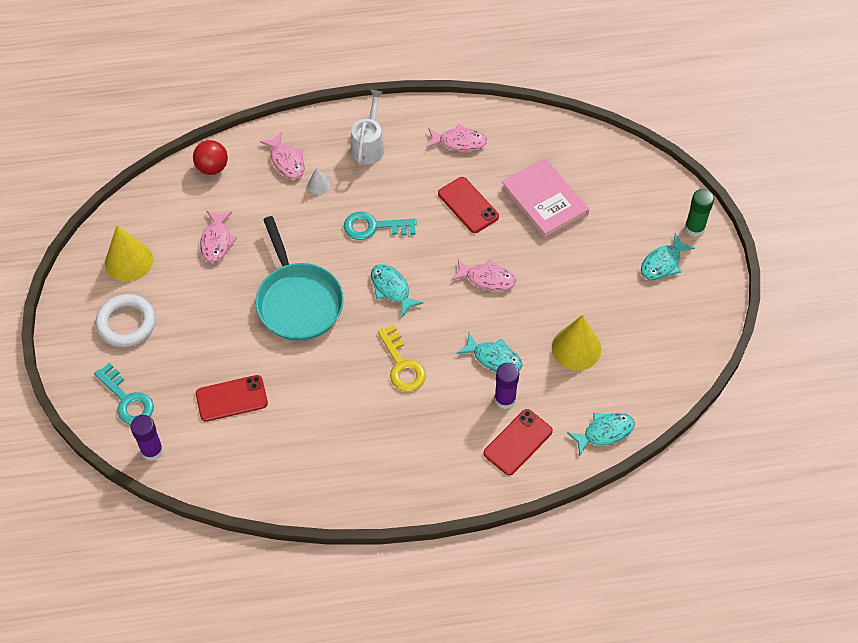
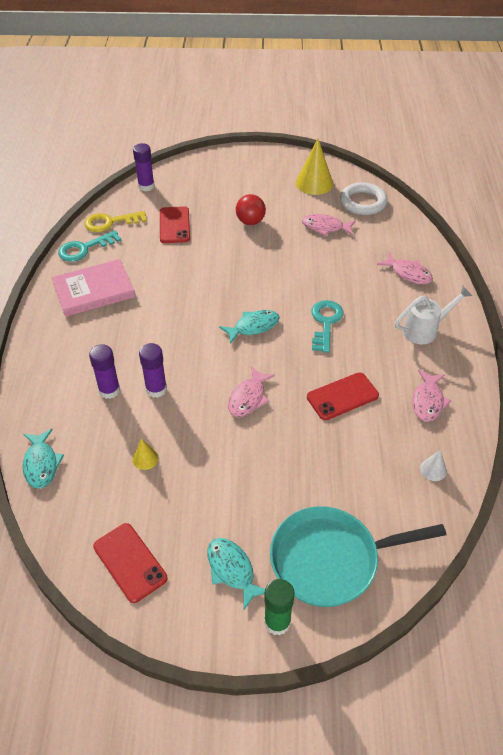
camera: 100 degrees right, 10 degrees down
turquoise key [94,363,154,425] -> turquoise key moved to [58,230,122,262]
white ring [96,294,156,347] -> white ring moved to [340,182,387,215]
red ball [193,140,228,175] -> red ball moved to [236,194,266,225]
turquoise pan [256,216,344,341] -> turquoise pan moved to [270,506,446,607]
pink fish [260,131,305,179] -> pink fish turned 120 degrees counterclockwise [377,252,433,284]
white cone [307,168,330,195] -> white cone moved to [420,450,447,481]
white watering can [351,90,384,164] -> white watering can turned 45 degrees counterclockwise [395,286,472,344]
yellow key [377,325,426,391] -> yellow key moved to [85,211,147,232]
turquoise fish [457,333,523,372] -> purple glue stick [139,343,167,398]
red phone [483,409,553,475] -> red phone moved to [93,523,167,603]
pink book [501,158,589,239] -> pink book moved to [51,259,136,317]
yellow cone [552,315,601,370] -> yellow cone [132,439,159,470], size x0.49

